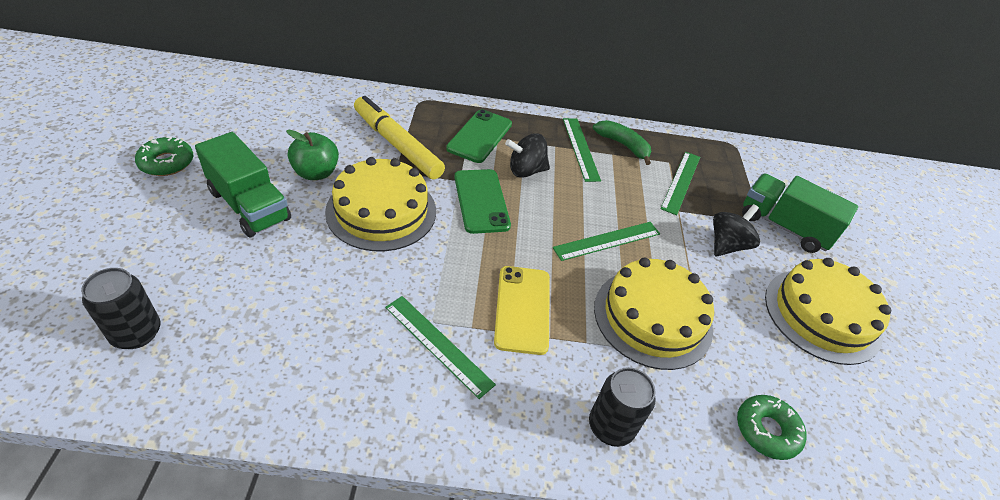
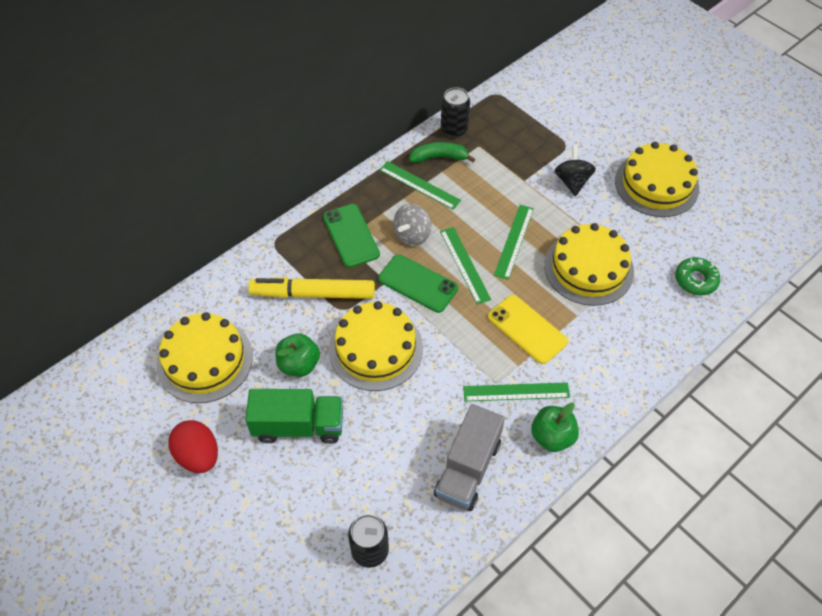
camera: 40 degrees left, 10 degrees up
green donut [135,137,193,176] -> red egg [168,420,218,473]
black spinning top [505,133,550,178] -> grey spinning top [393,204,431,246]
black can [589,367,656,447] -> black can moved to [441,87,470,138]
green ruler [660,152,700,215] -> green ruler moved to [440,227,491,305]
green truck [742,174,858,253] -> none
none -> yellow cake [157,312,253,403]
none -> grey truck [434,404,505,511]
none -> green apple [531,403,579,452]

